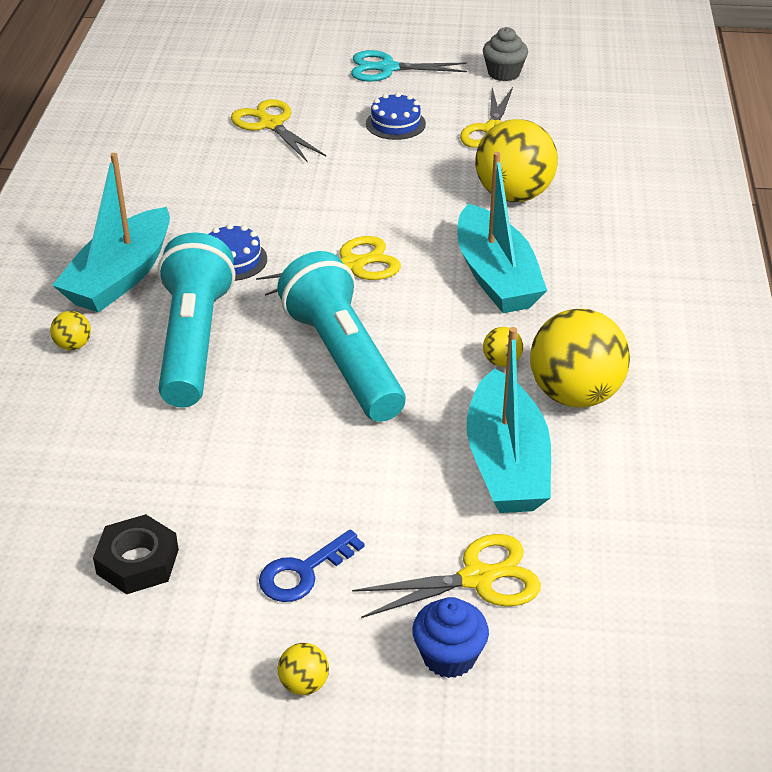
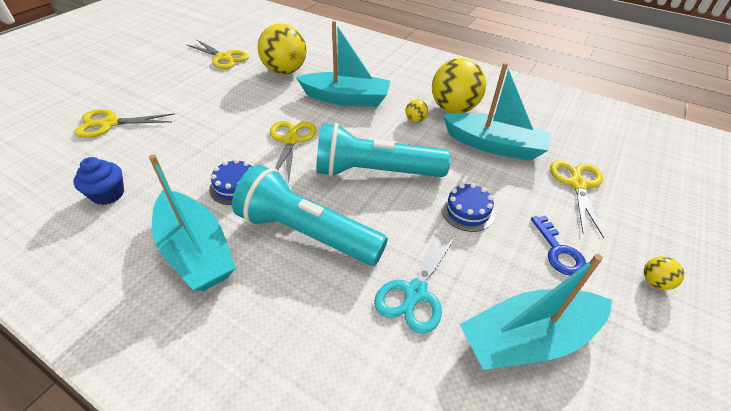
camera: 65 degrees left, 5 degrees up
yellow ball [50,311,91,350] -> none
black nut [93,514,179,594] -> turquoise boat [460,254,612,370]
turquoise scissors [351,50,467,82] -> turquoise scissors moved to [374,230,457,334]
blue cake [366,92,426,140] -> blue cake moved to [441,183,495,232]
blue cupcake [412,597,489,678] -> blue cupcake moved to [73,157,124,205]
grey cupcake [483,27,528,81] -> none

